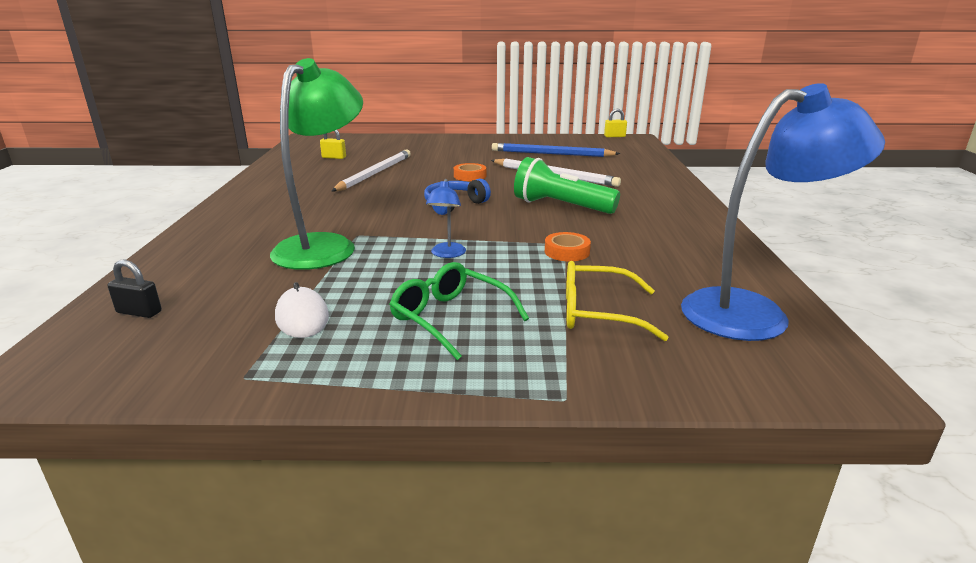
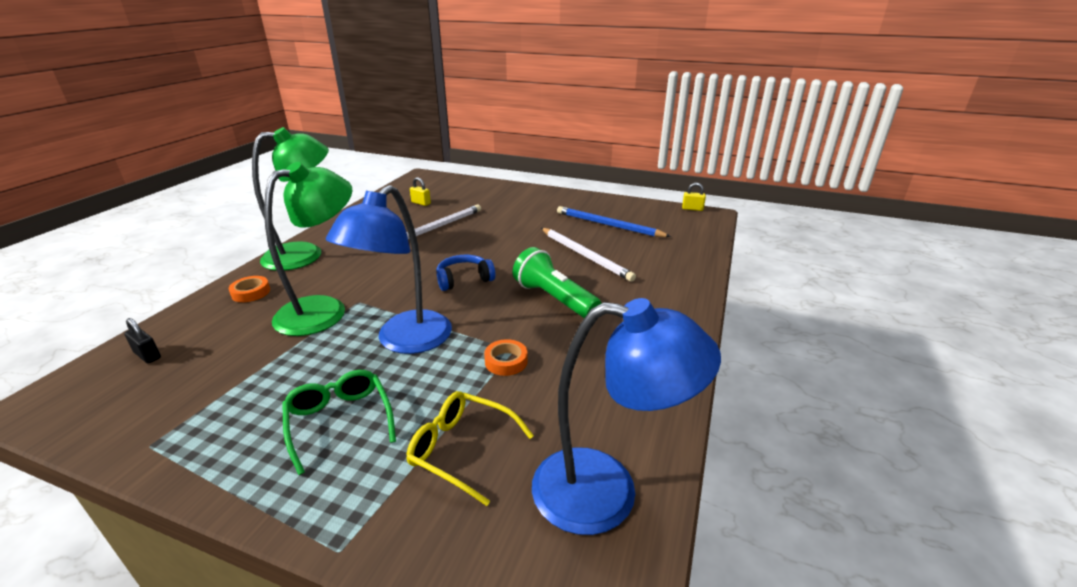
camera: 20 degrees right, 5 degrees up
white mouse [275,282,329,338] -> none
blue lamp [426,179,466,258] -> blue lamp [326,185,452,354], size x2.34
orange tape [454,163,486,181] -> orange tape moved to [229,276,270,302]
none -> green lamp [252,127,329,271]

